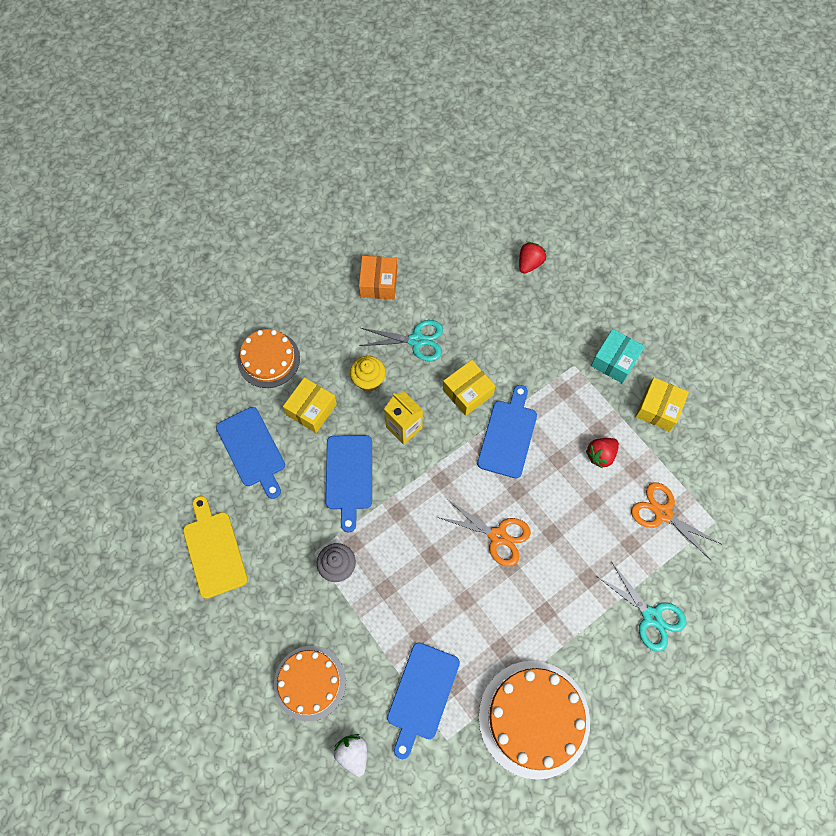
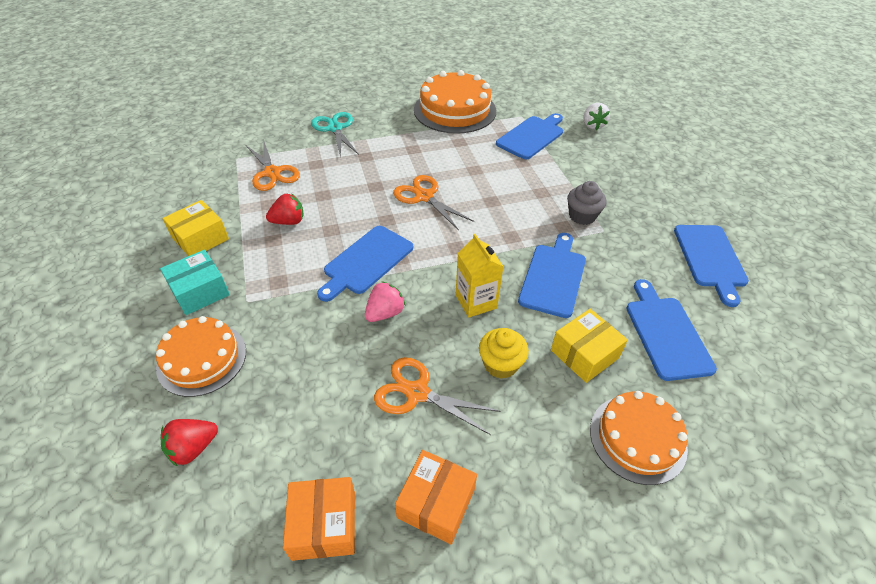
camera: 160 degrees left, 20 degrees down
yellow cutting board [183,496,248,599] -> blue cutting board [674,225,749,307]
orange cake [274,646,346,721] -> orange cake moved to [156,316,246,397]
turquoise scissors [360,320,443,361] -> orange scissors [374,357,501,435]
yellow box [443,360,495,416] -> pink strawberry [365,281,406,322]
none -> orange box [283,477,355,561]

